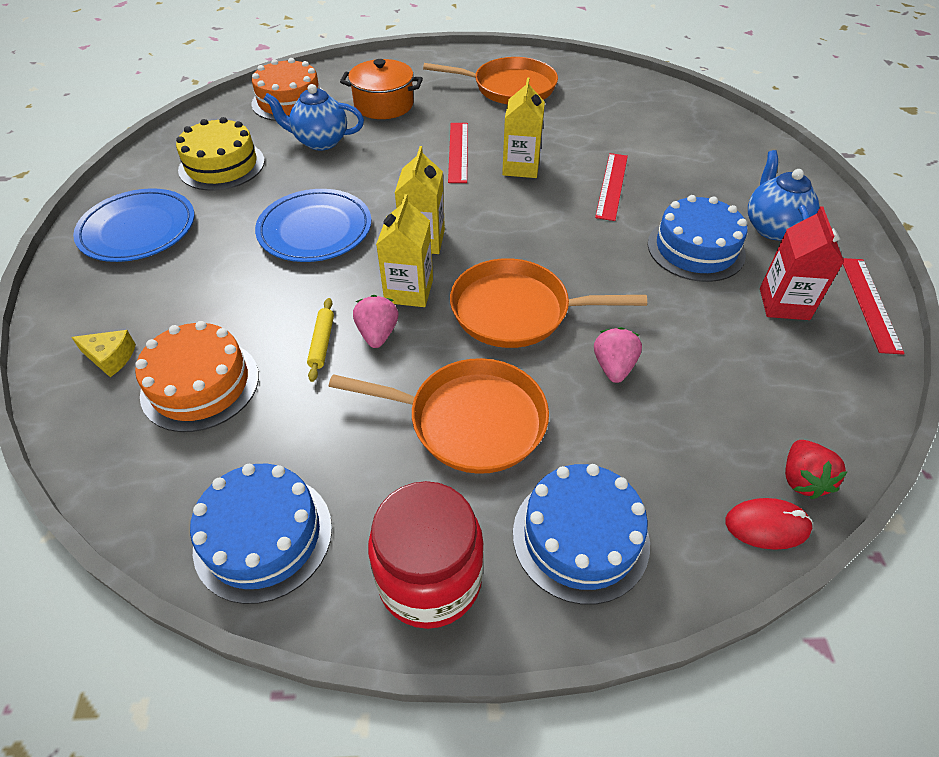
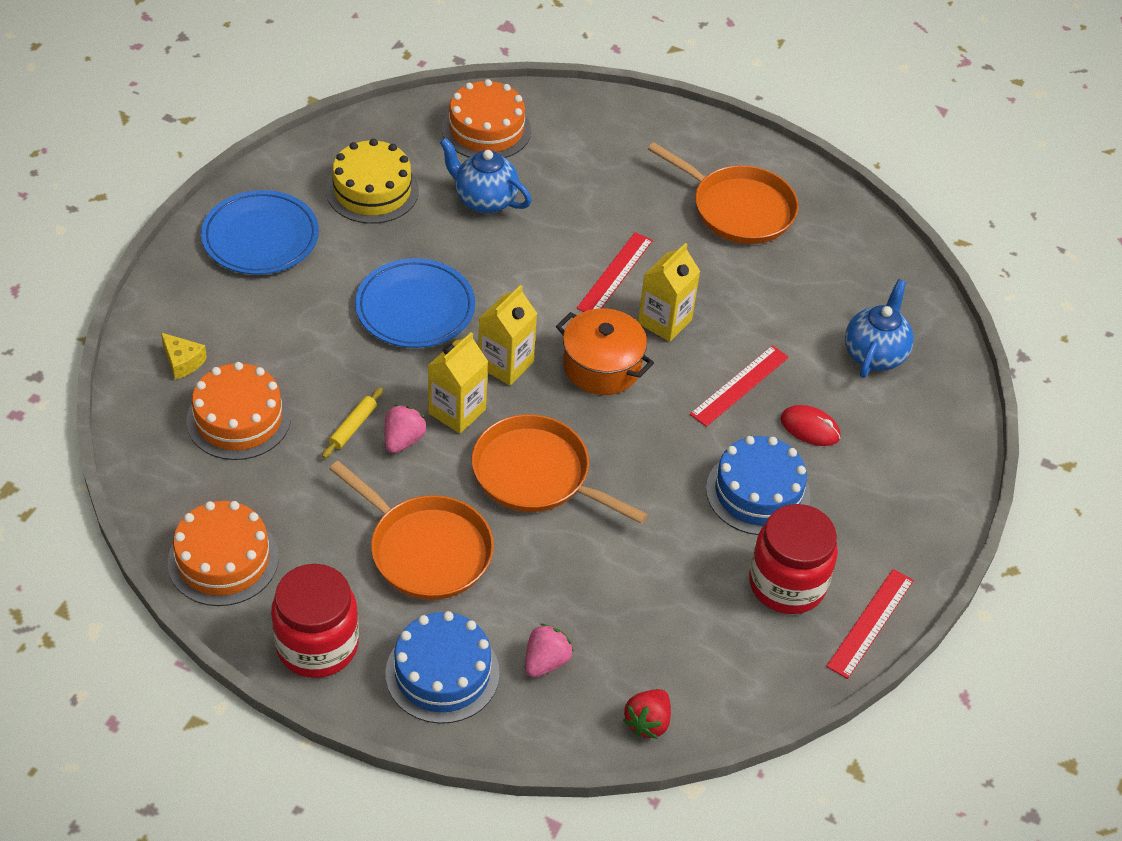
camera: 25 degrees right, 0 degrees up
blue cake [190,464,332,604] -> orange cake [168,501,279,606]
orange pot [340,59,423,119] -> orange pot moved to [556,308,654,395]
pink strawberry [594,327,642,383] -> pink strawberry moved to [525,624,573,677]
red mouse [725,498,813,550] -> red mouse moved to [781,405,841,446]
blue teapot [748,150,819,240] -> blue teapot moved to [845,279,914,378]
red carton [760,206,844,320] -> red jar [749,504,838,614]

